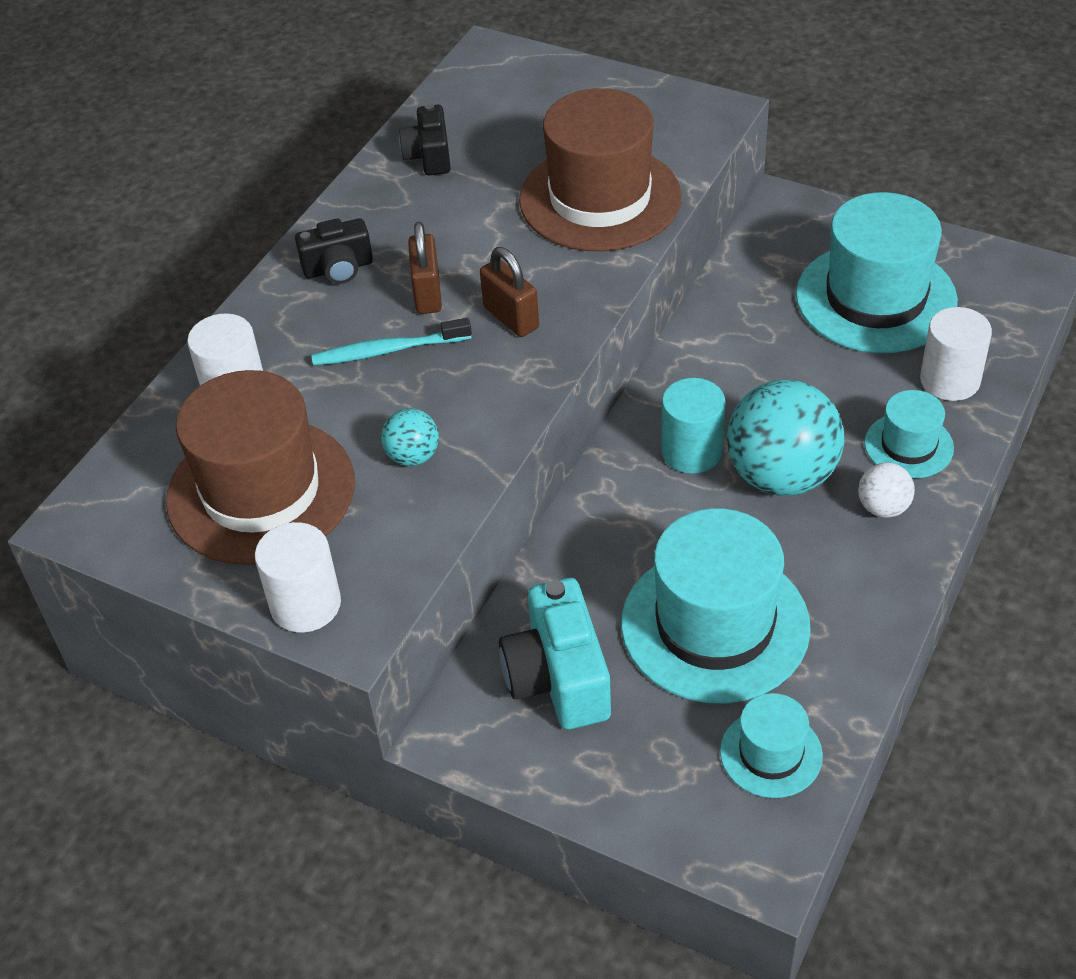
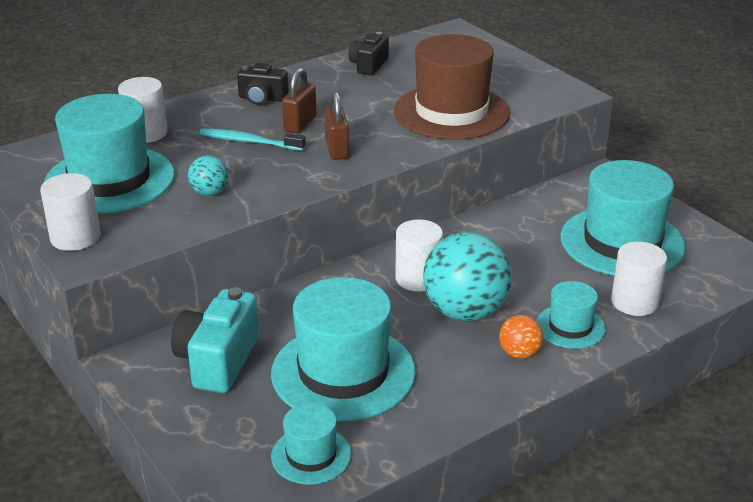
camera: 25 degrees right, 15 degrees down
brown hat [166,370,355,565] -> turquoise hat [44,94,175,214]
turquoise cylinder [661,378,726,474] -> white cylinder [395,220,443,292]
white ball [858,463,915,518] -> orange ball [499,315,543,358]

